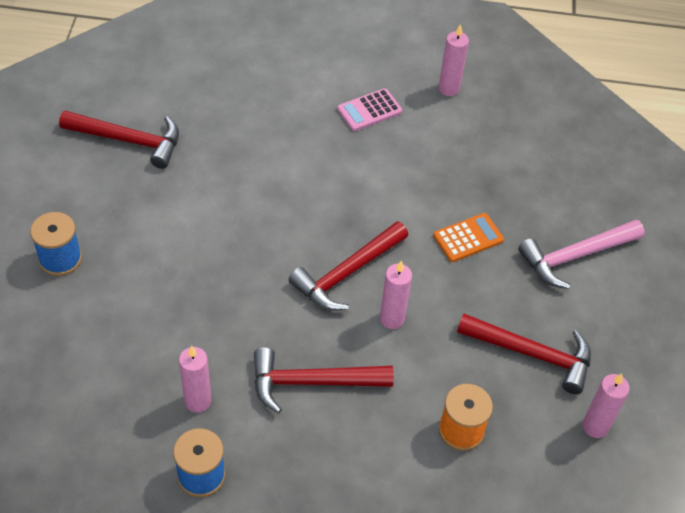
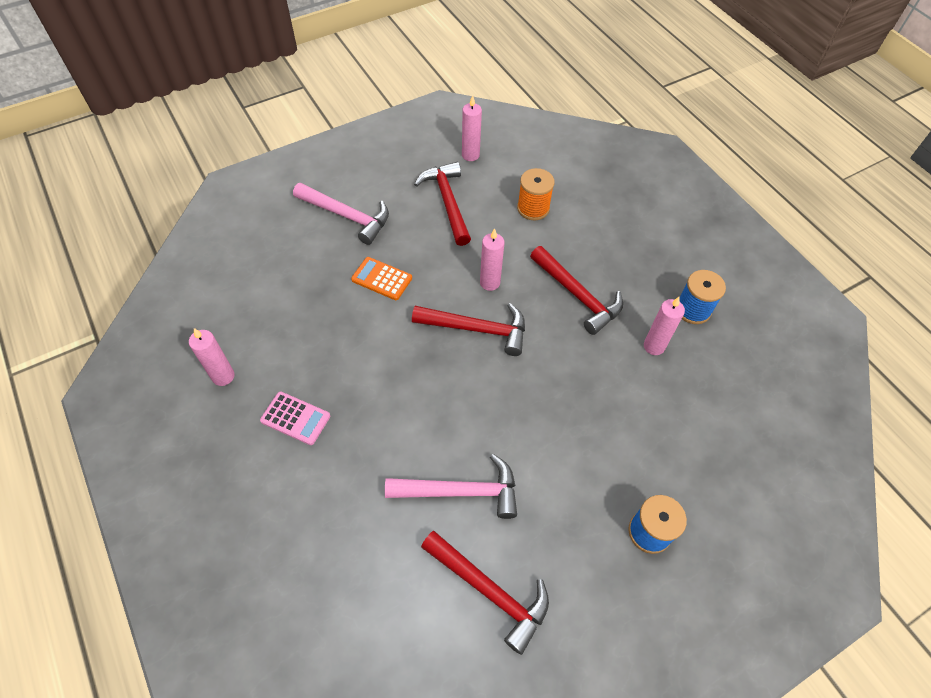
camera: 125 degrees left, 5 degrees up
red hammer [59,111,179,169] -> red hammer turned 150 degrees clockwise [421,531,549,655]
none -> pink hammer [385,454,517,519]

